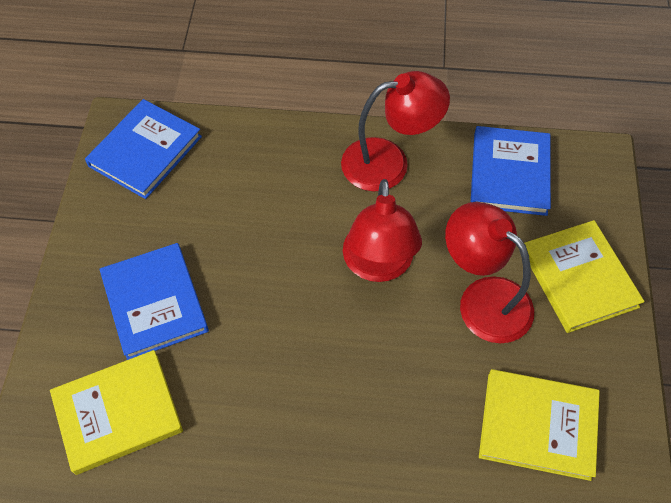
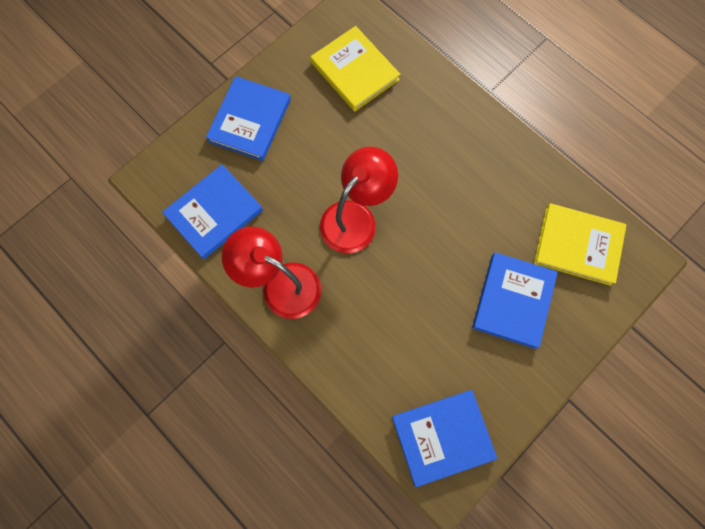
camera: 140 degrees left, 15 degrees up
red lamp [445,202,534,343] -> none
yellow book [524,220,645,333] -> blue book [206,76,291,161]

